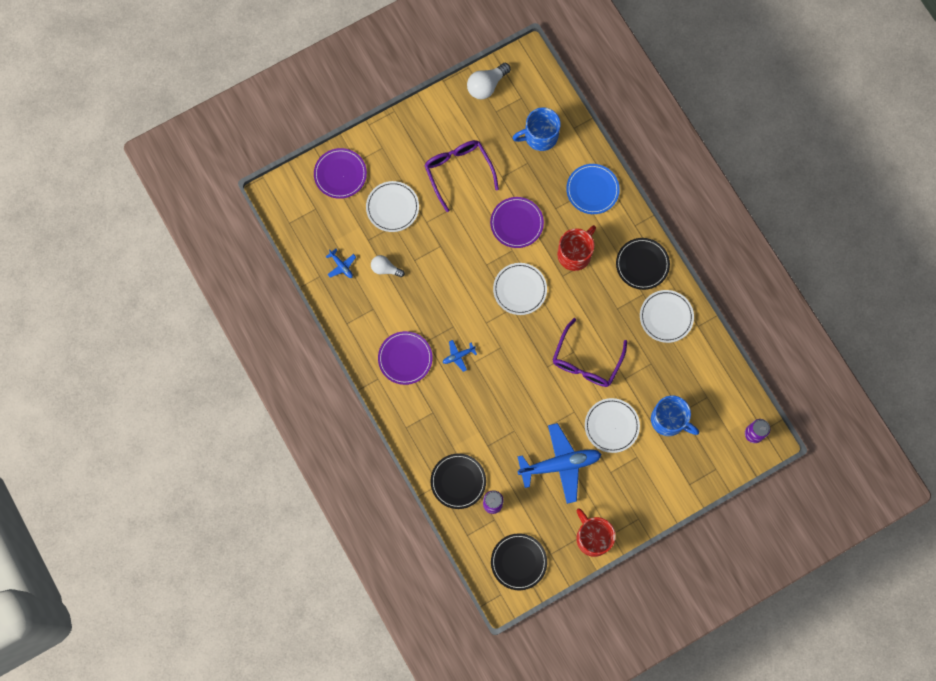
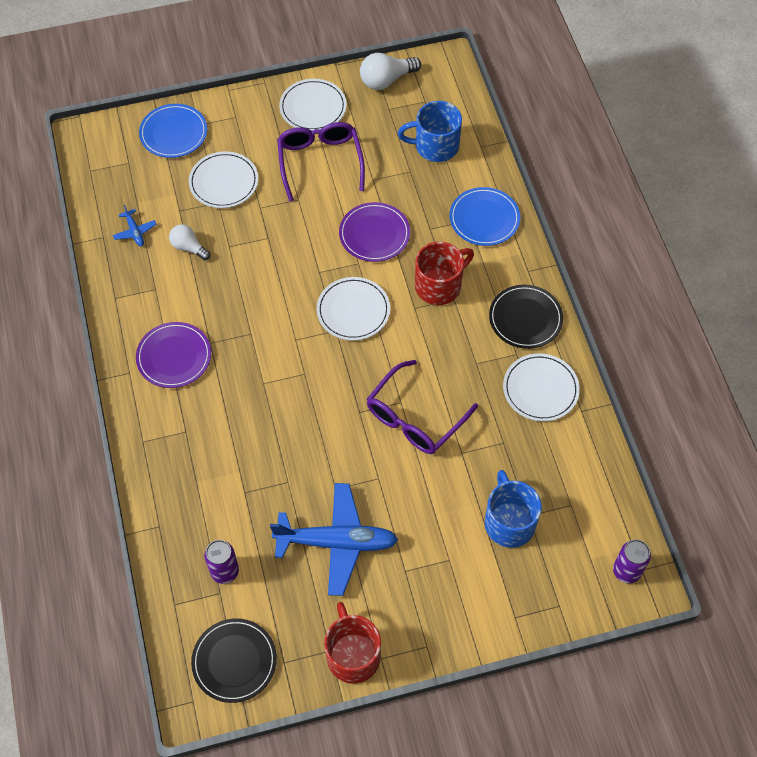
camera: 15 degrees right, 15 degrees down
purple plate [314,148,367,199] -> blue plate [139,104,207,158]
black plate [431,453,486,509] -> none
blue plane [443,340,477,372] -> none
white plate [585,398,640,453] -> white plate moved to [279,79,347,131]
blue mug [651,396,699,436] -> blue mug turned 150 degrees counterclockwise [485,470,542,548]

